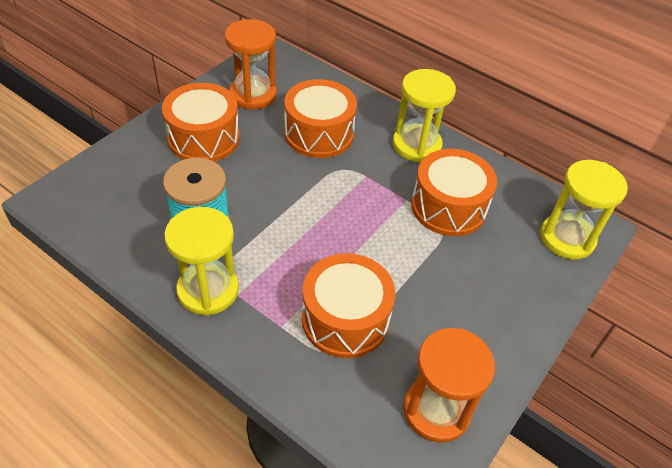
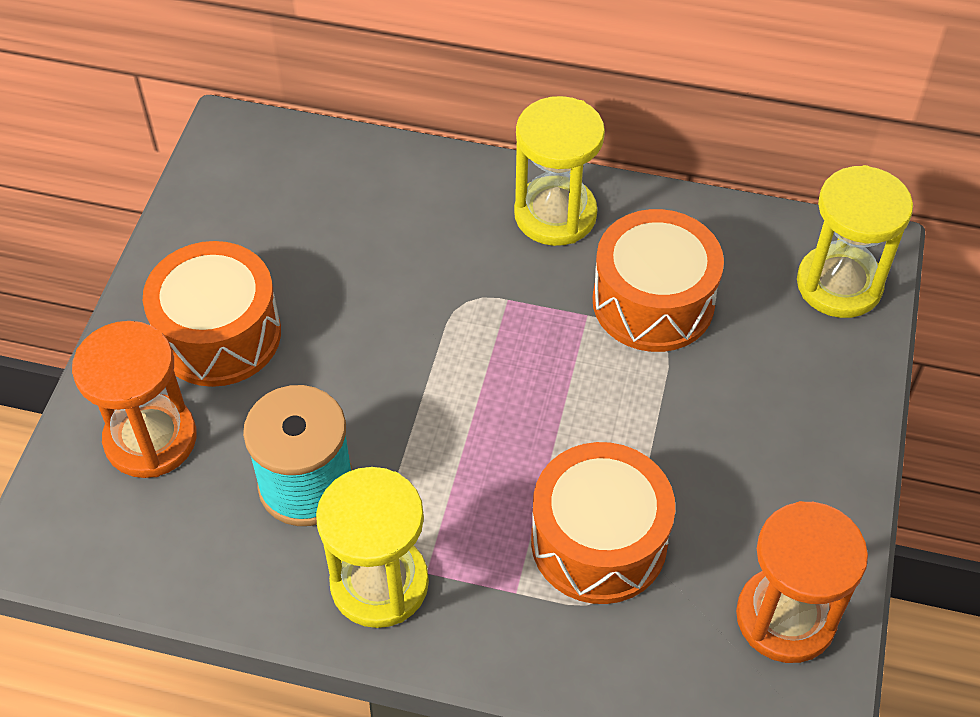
camera: 20 degrees left, 5 degrees up
orange hourglass [225,19,277,110] -> orange hourglass moved to [72,321,197,478]
orange drum [284,79,357,158] -> none

